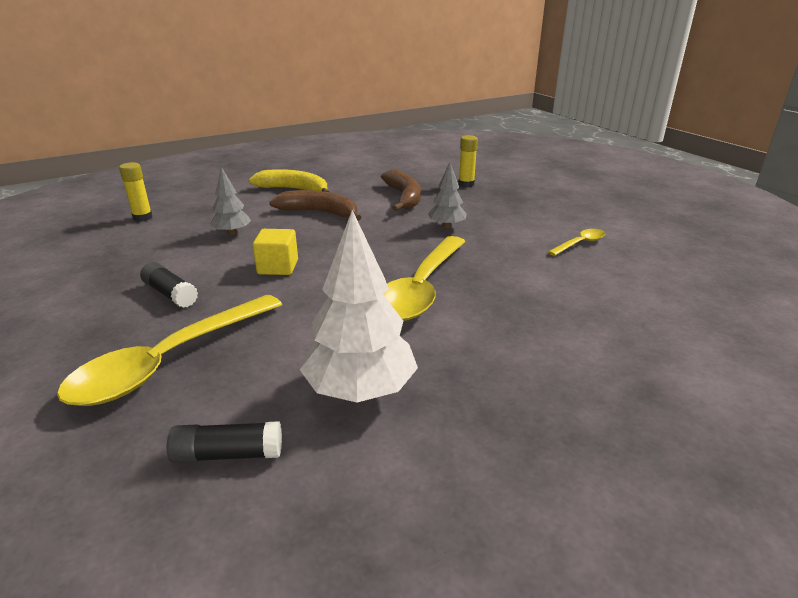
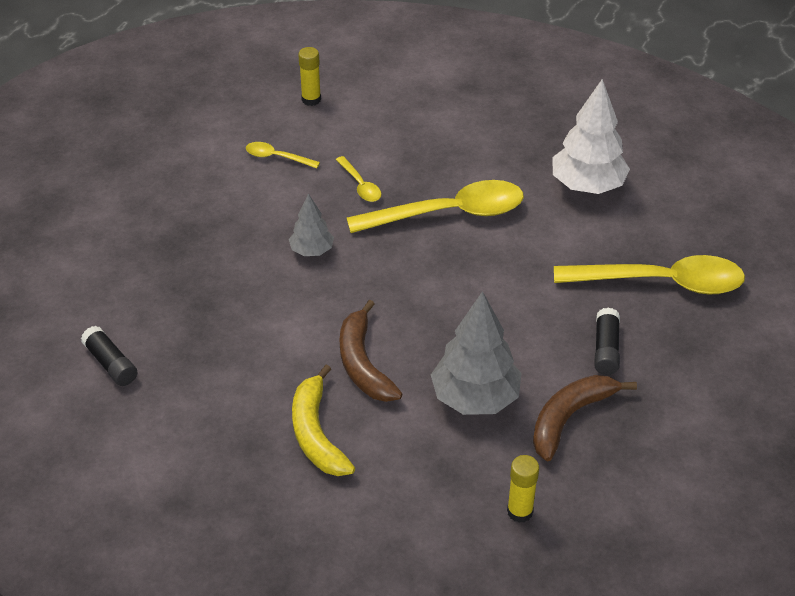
camera: 125 degrees left, 15 degrees up
black glue stick [167,421,282,463] -> black glue stick moved to [81,326,137,386]
grey tree [210,167,251,235] -> grey tree [431,291,522,415], size x1.81
yellow cube [253,229,298,275] -> none
brown banana [381,170,421,211] -> brown banana moved to [533,375,637,461]
yellow glue stick [458,135,478,187] -> yellow glue stick moved to [298,47,321,106]
none -> yellow spoon [336,156,381,202]

